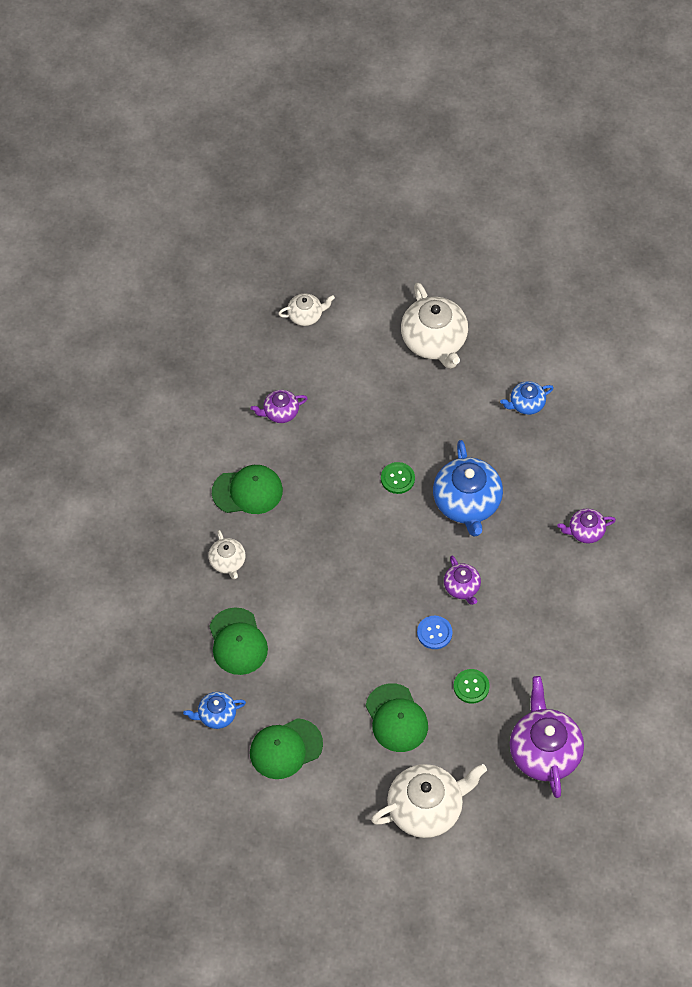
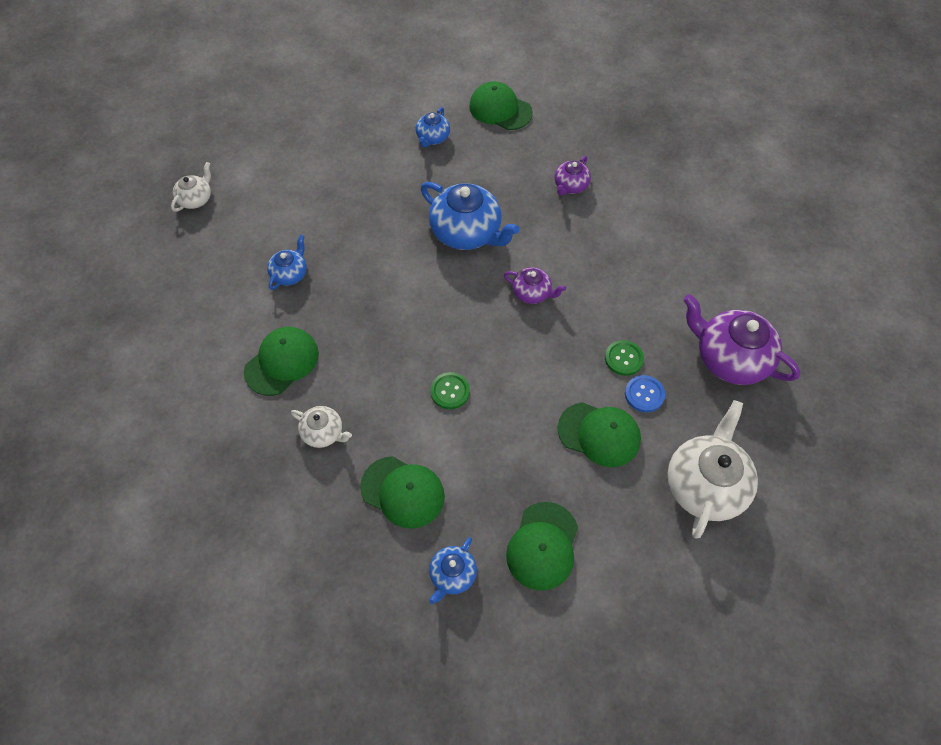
camera: 45 degrees left, 0 degrees up
purple teapot [251,390,308,423] -> none
green button [381,462,415,494] -> green button moved to [430,372,470,409]
white teapot [401,283,468,369] -> none
blue button [417,616,453,649] -> blue button moved to [625,375,665,412]
none -> blue teapot [267,235,307,290]
none -> green cap [469,81,533,130]

